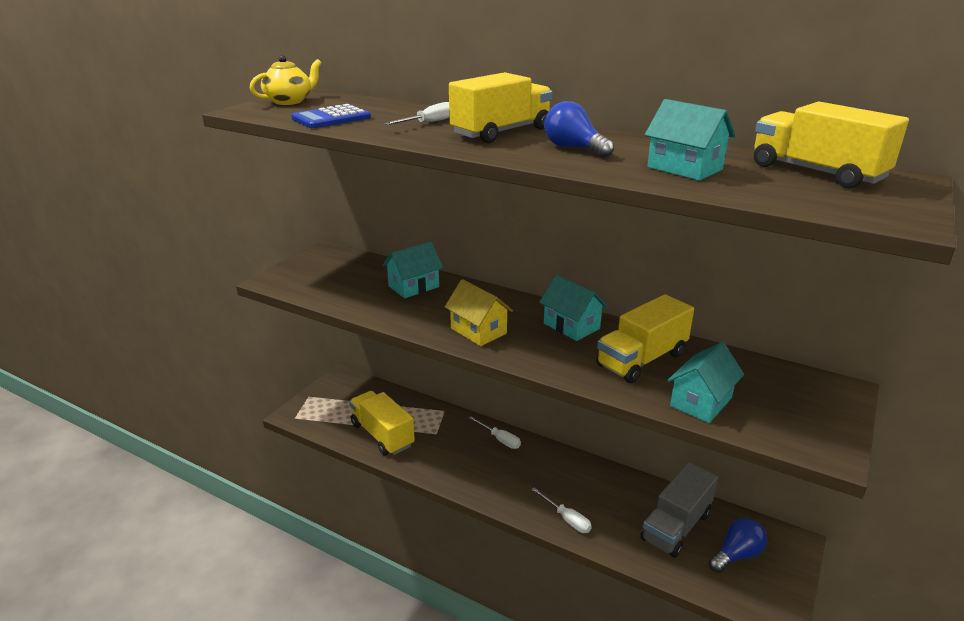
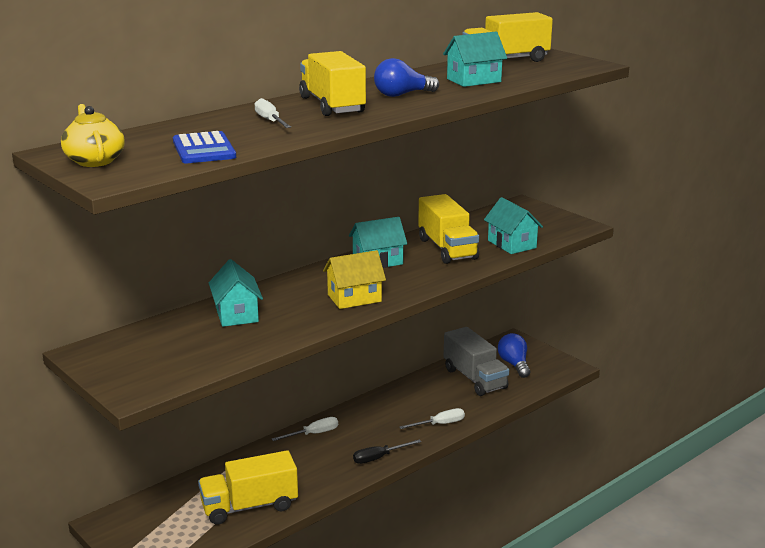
camera: 70 degrees left, 5 degrees down
none -> black screwdriver [353,440,421,464]

